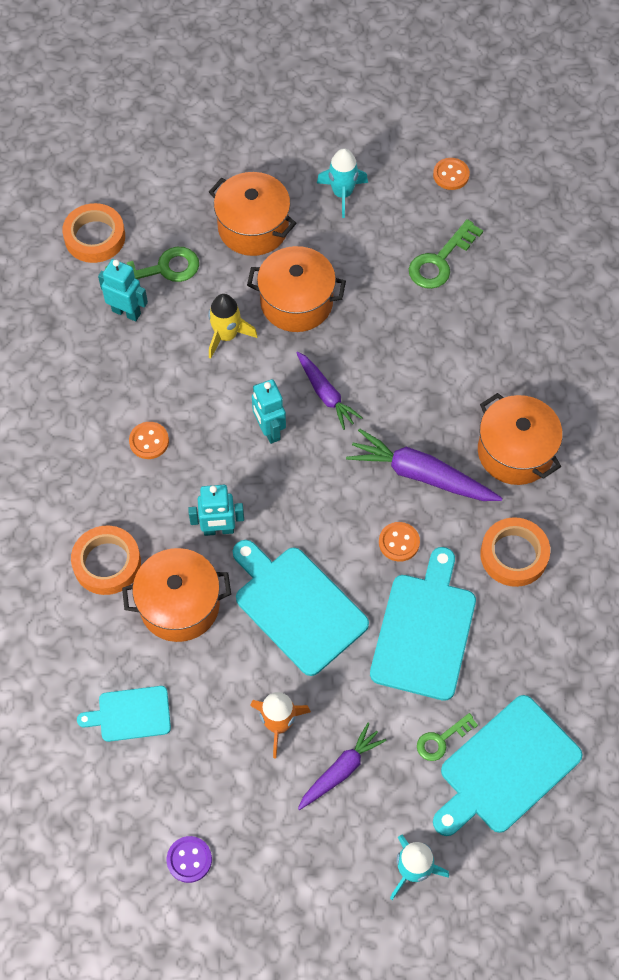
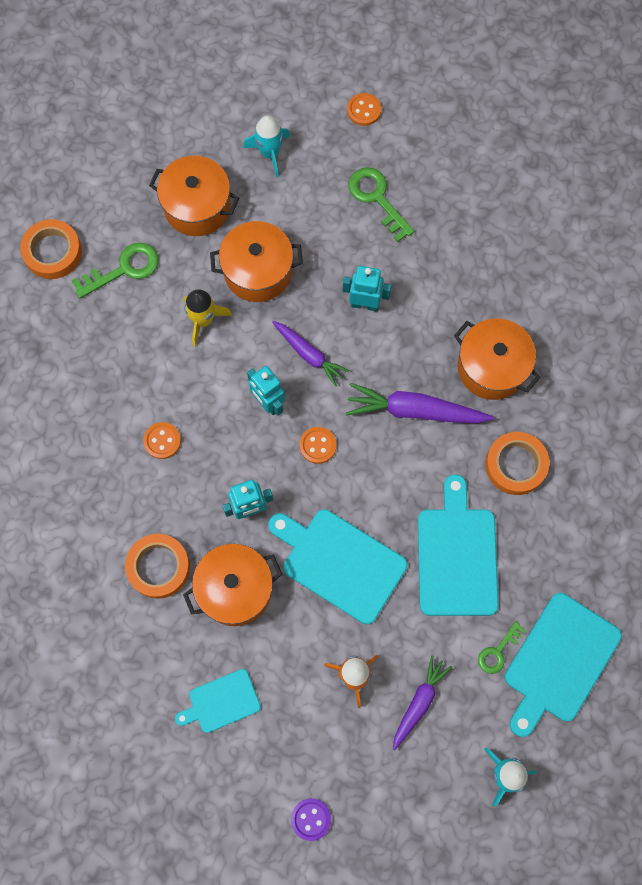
camera: 15 degrees left, 10 degrees up
turquoise robot [98,259,148,321] -> turquoise robot moved to [343,266,391,311]
orange button [379,522,420,562] -> orange button moved to [299,427,337,464]
green key [409,219,483,289] -> green key turned 120 degrees clockwise [348,167,414,242]

